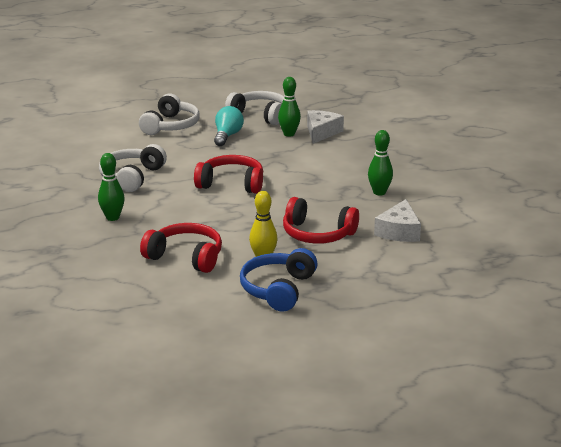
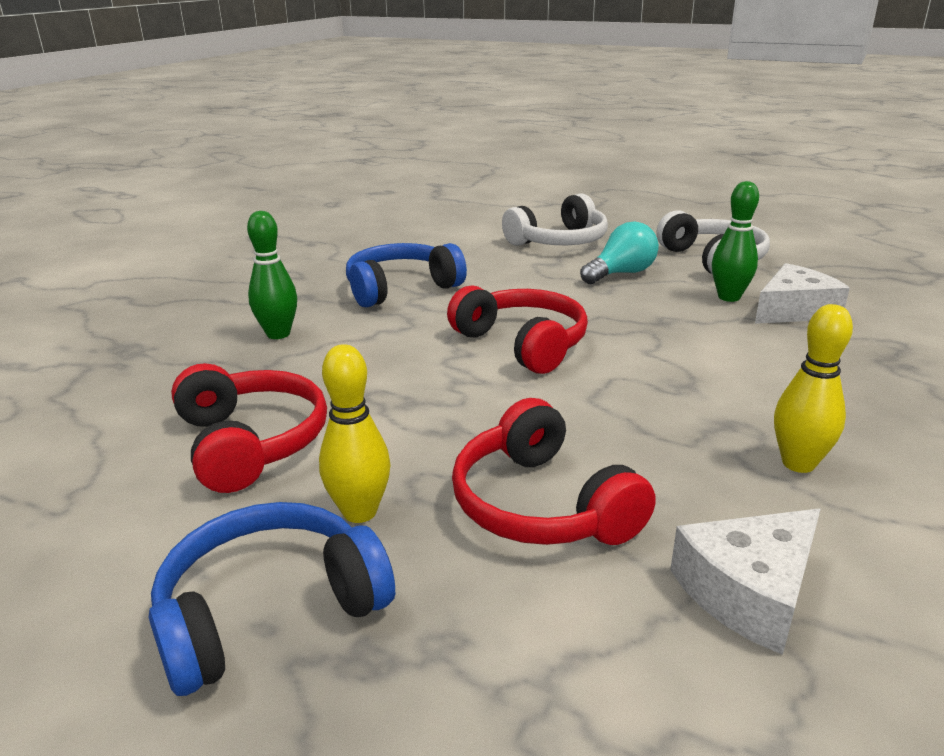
camera: 40 degrees right, 0 degrees up
white headphones [99,144,167,192] -> blue headphones [346,243,467,307]
green bowling pin [368,130,393,196] -> yellow bowling pin [774,304,853,473]

